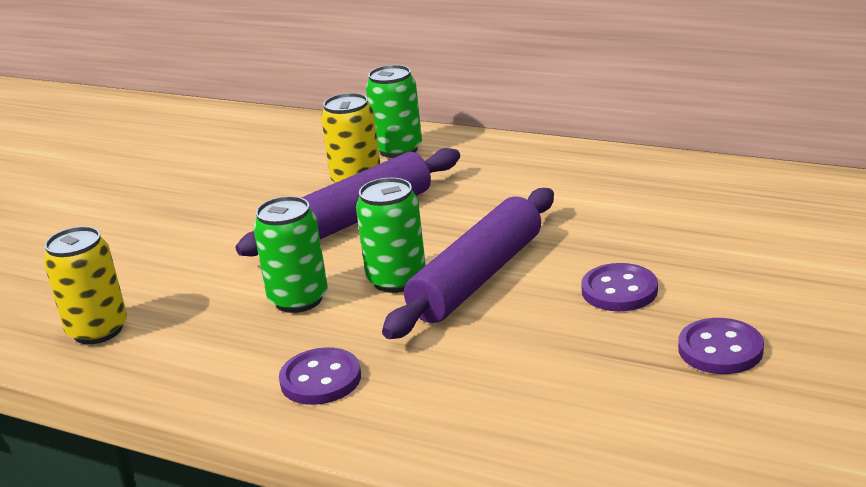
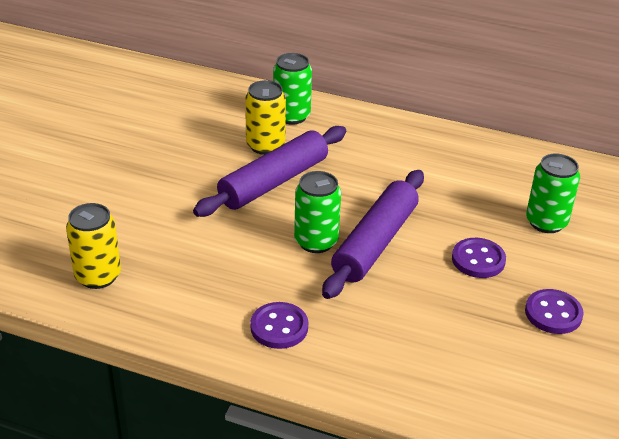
camera: 10 degrees left, 10 degrees up
green can [253,196,328,313] -> green can moved to [526,154,580,233]

